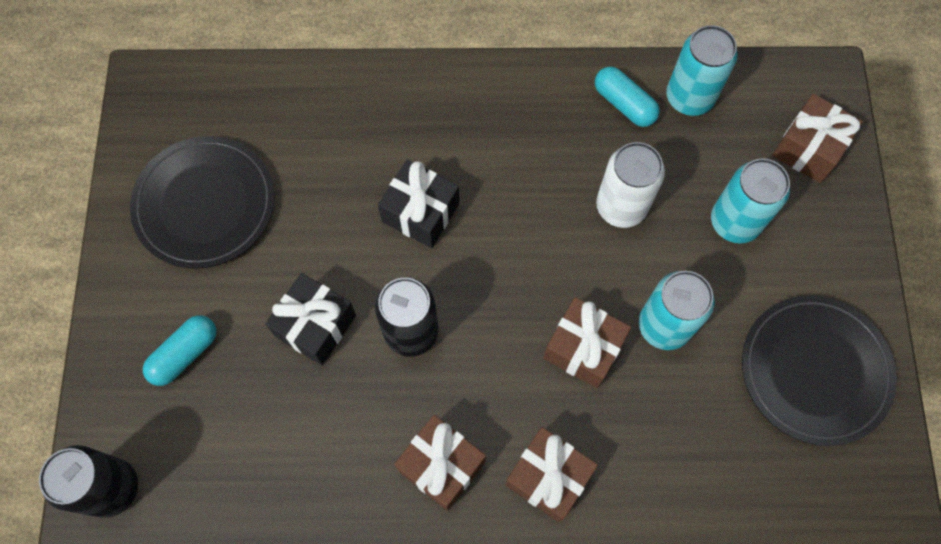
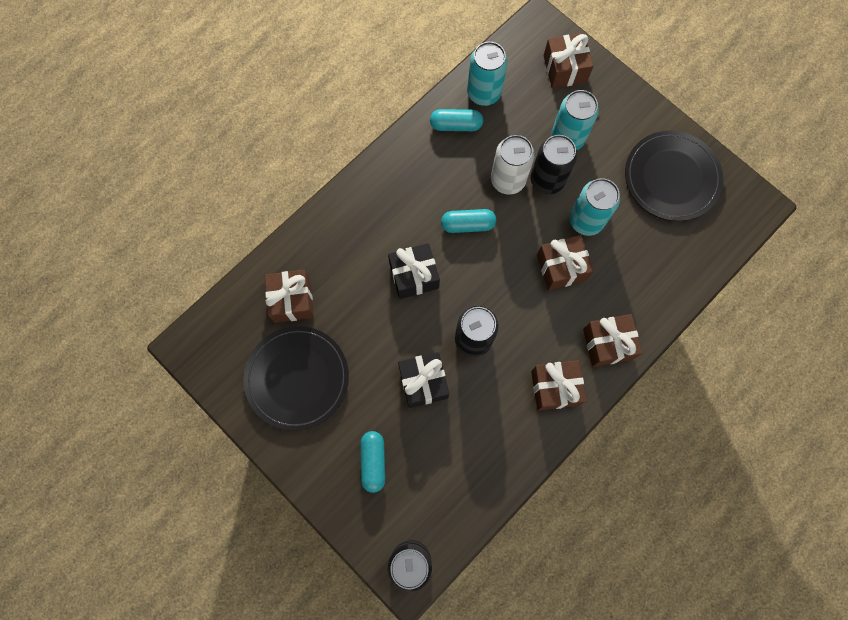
camera: 45 degrees left, 5 degrees up
none -> brown gift [265,270,314,323]
none -> turquoise capsule [441,209,496,233]
none -> black can [531,135,577,194]

